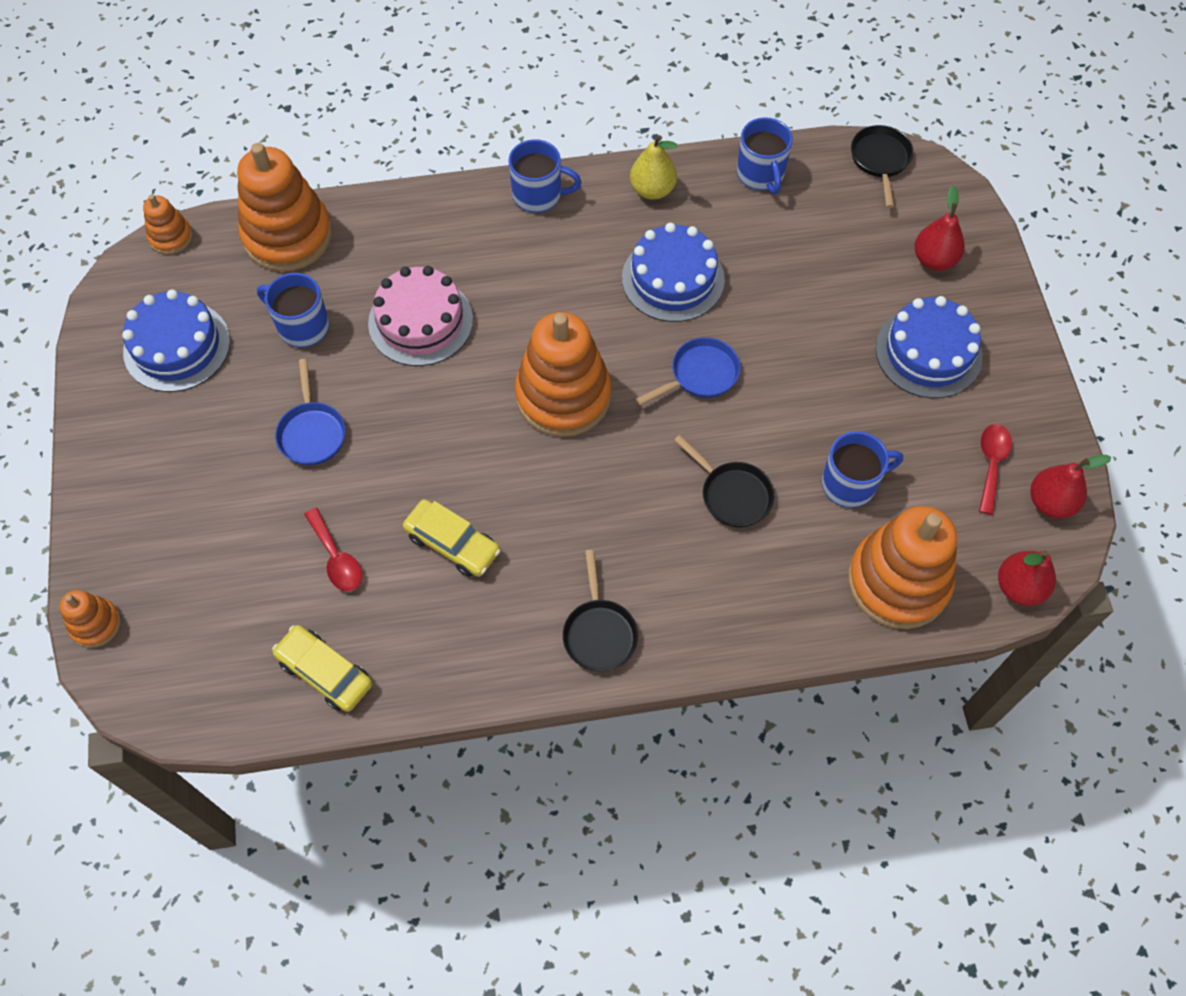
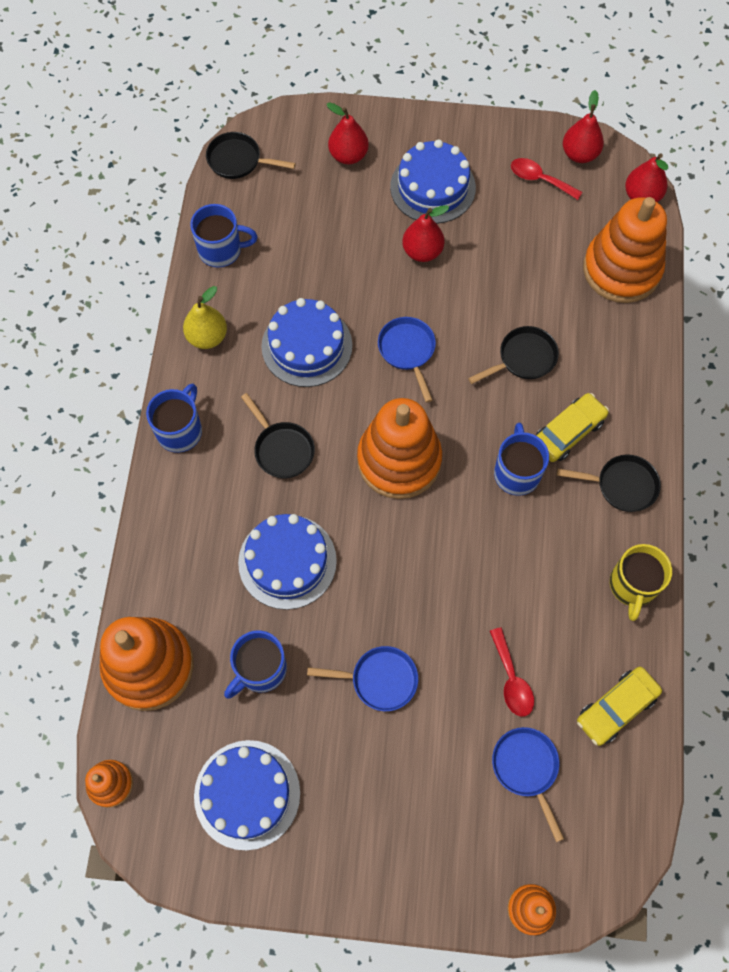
camera: 75 degrees left, 5 degrees up
red spoon [304,508,362,592] -> red spoon turned 90 degrees clockwise [490,627,534,717]
pink cake [368,266,473,366] -> blue cake [238,514,337,610]
yellow car [403,499,501,577] -> yellow car moved to [536,393,609,462]
blue mug [822,431,903,508] -> blue mug moved to [494,423,549,496]
none -> black pan [241,393,315,478]
none -> red pear [402,205,449,262]
none -> blue pan [492,727,564,842]
none -> yellow mug [610,544,672,621]

